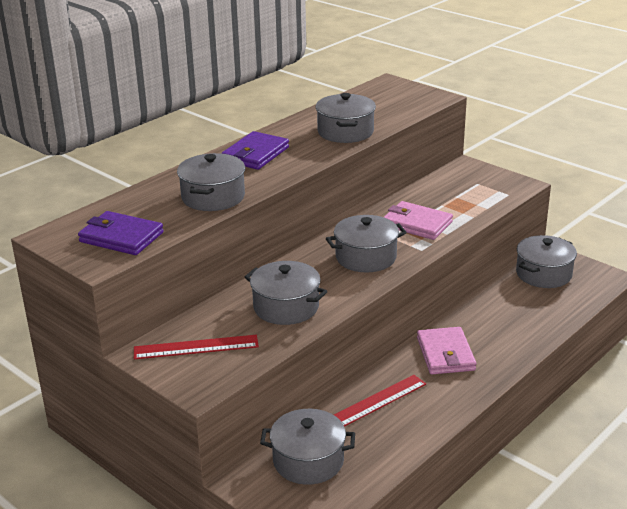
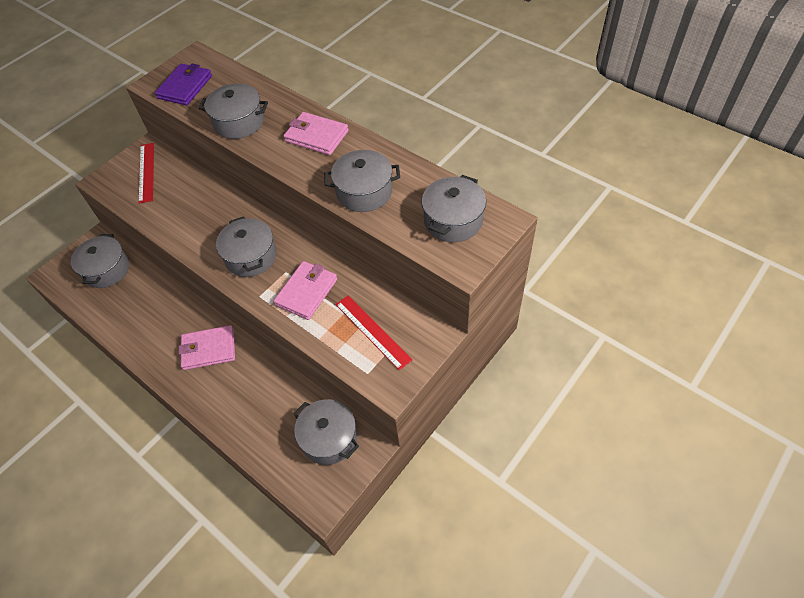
camera: 90 degrees right, 25 degrees up
purple wallet [221,131,289,170] -> pink wallet [284,112,349,155]
grey pot [245,261,327,325] -> grey pot moved to [421,175,486,242]
red ruler [334,375,426,427] -> red ruler moved to [336,295,412,370]

